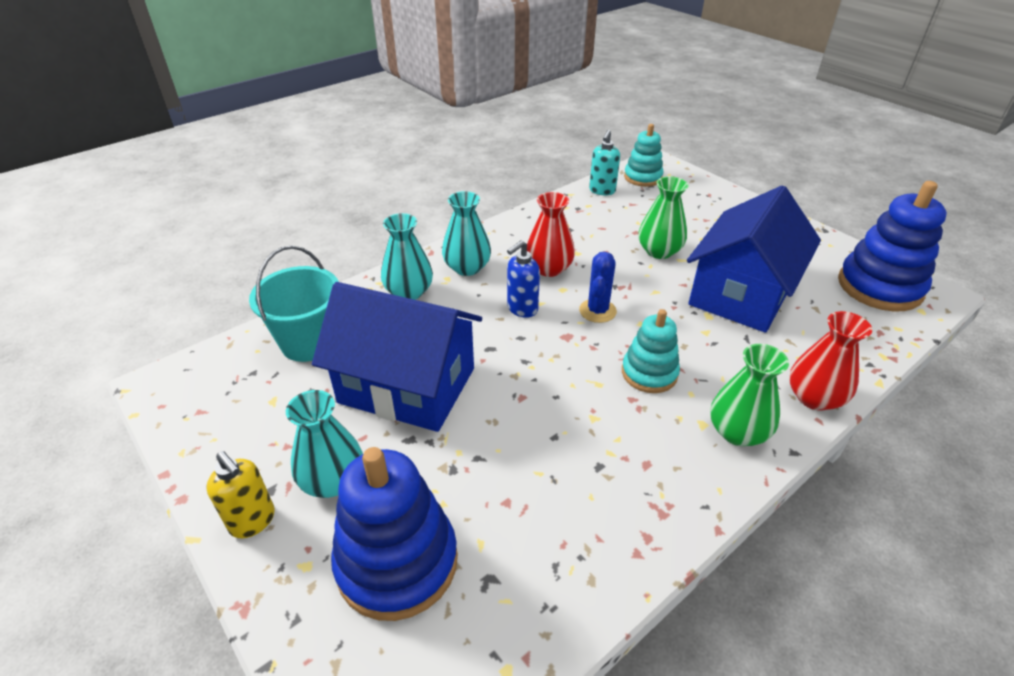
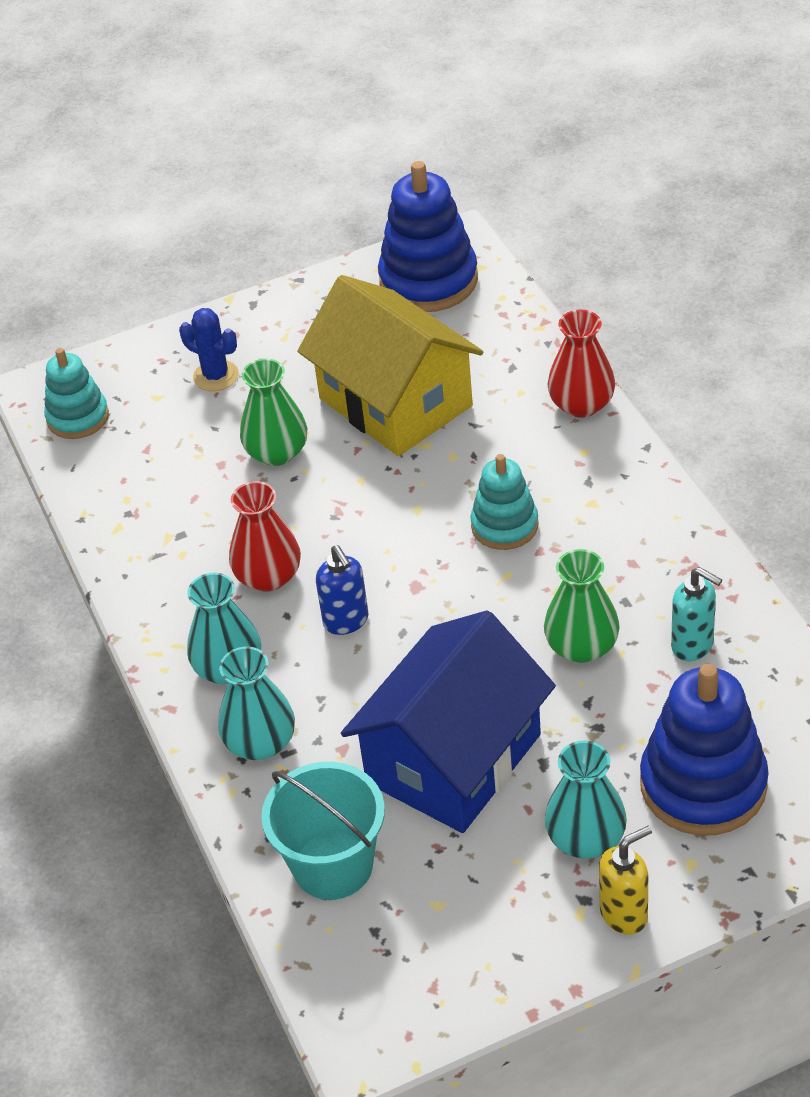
camera: 70 degrees left, 5 degrees up
blue cactus [579,252,617,323] -> blue cactus moved to [179,308,239,391]
turquoise soap dispenser [589,130,620,195] -> turquoise soap dispenser moved to [671,567,722,661]
blue house [687,185,821,333] -> yellow house [297,275,483,456]
green vase [710,344,789,446] -> green vase moved to [544,549,620,663]

